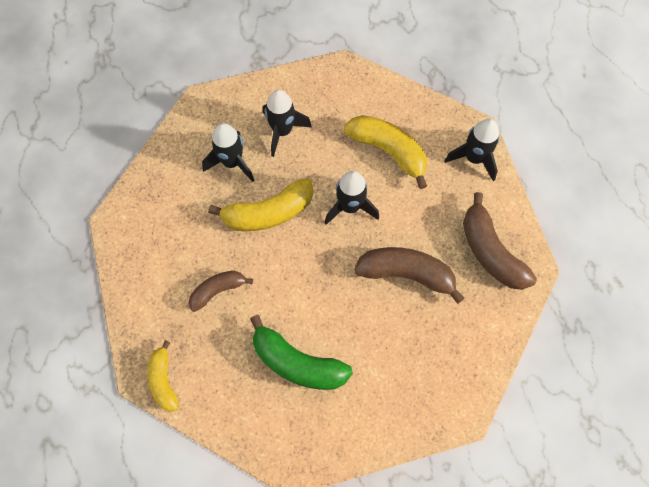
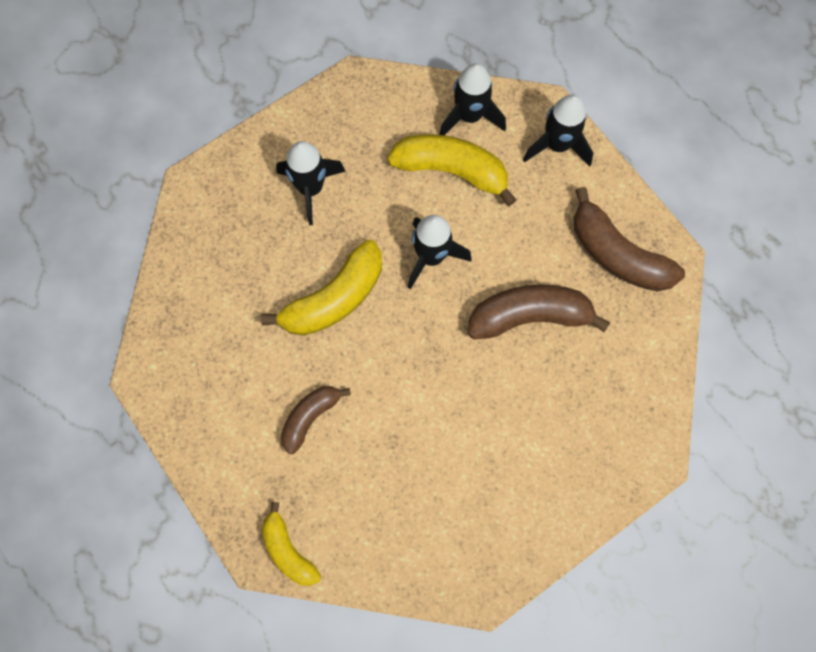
camera: 20 degrees left, 5 degrees up
black rocket [202,123,255,182] -> black rocket moved to [439,63,506,135]
green banana [250,315,353,390] -> none

